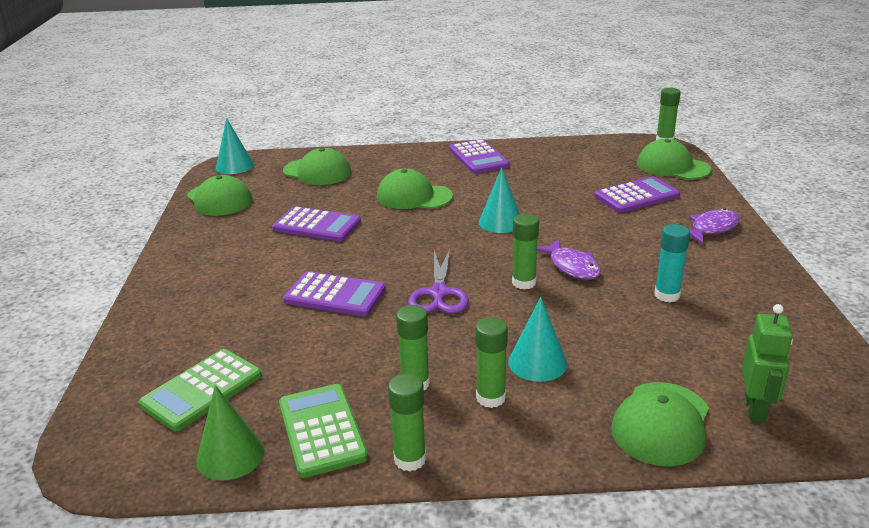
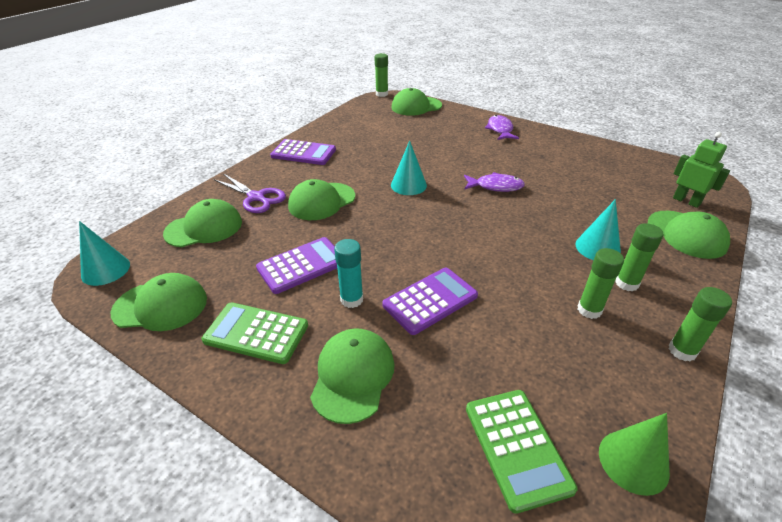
camera: 55 degrees left, 10 degrees up
green calculator [279,384,368,478] -> green calculator moved to [202,302,308,364]
purple scissors [408,249,469,314] -> purple scissors moved to [213,173,286,213]
green glue stick [512,214,539,289] -> none
purple calculator [595,176,680,213] -> none
turquoise glue stick [655,224,690,302] -> turquoise glue stick moved to [334,239,363,308]
none -> green cap [310,328,395,424]

